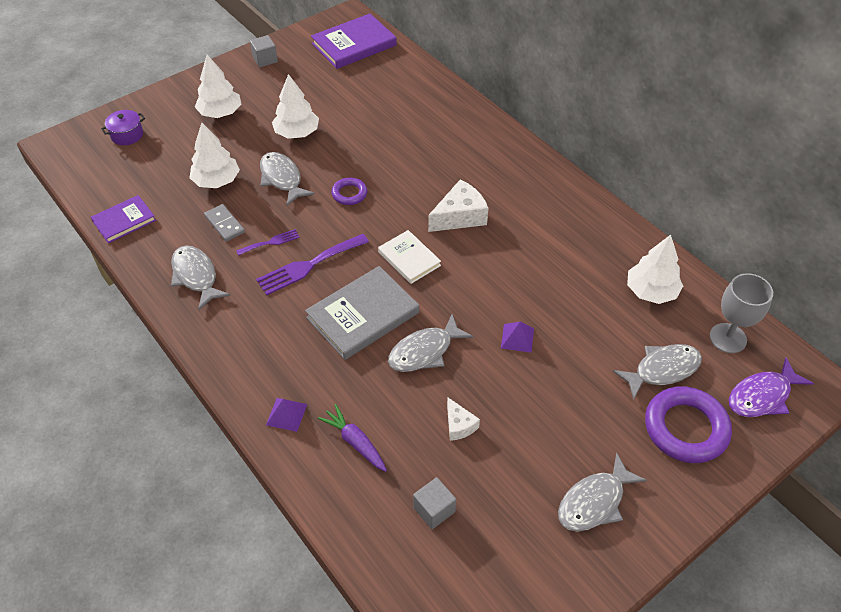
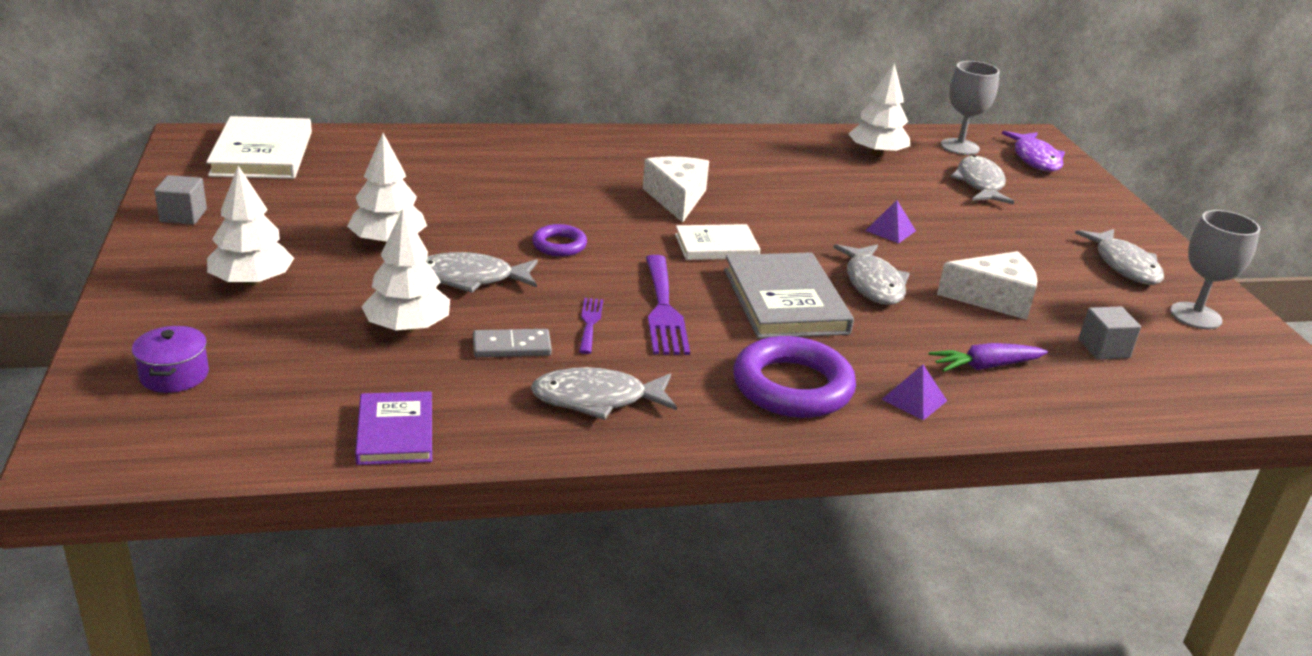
camera: 65 degrees left, 20 degrees down
purple book [311,14,397,69] -> white book [206,116,312,179]
white cheese [447,398,480,441] -> white cheese [937,251,1038,320], size x1.76
purple ring [645,386,732,463] -> purple ring moved to [733,336,856,418]
none -> grey goblet [1170,210,1260,329]

